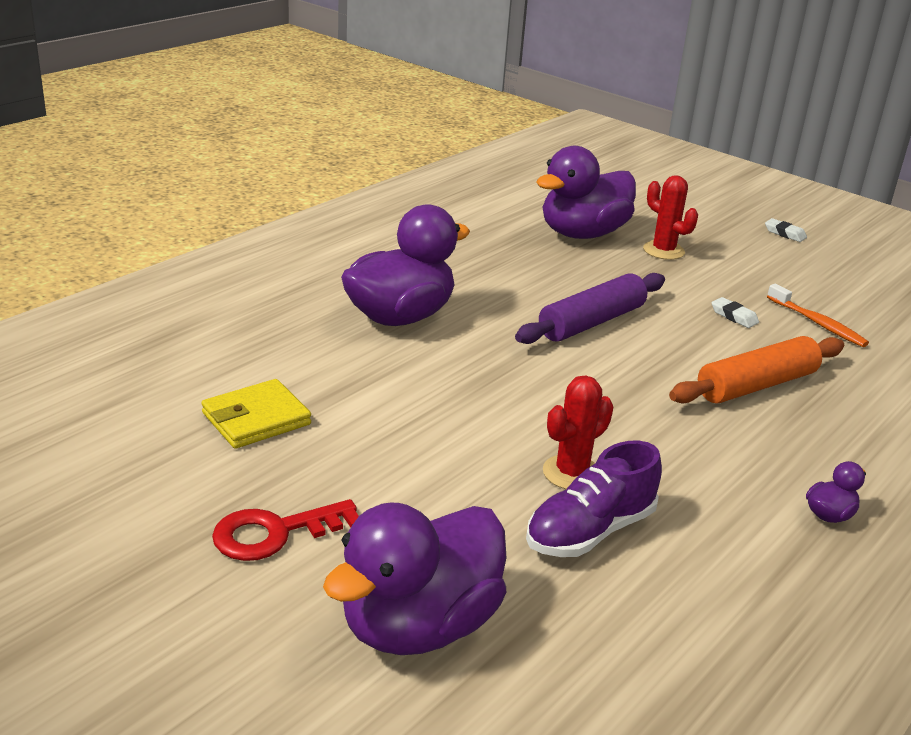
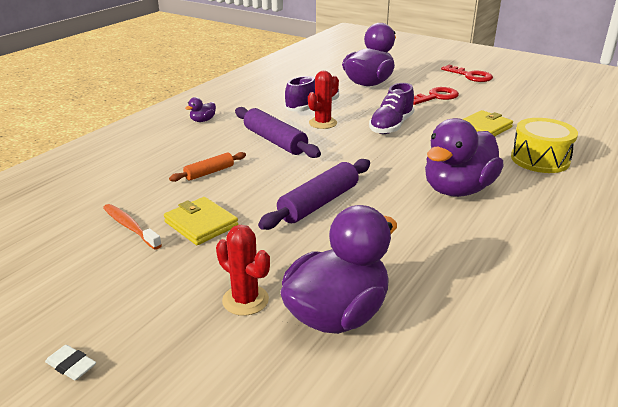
camera: 175 degrees right, 0 degrees up
orange rolling pin [669,336,844,404] -> orange rolling pin [169,152,246,182], size x0.57
white eraser [712,297,759,328] -> yellow wallet [164,197,238,245]
none -> purple rolling pin [235,107,321,158]
none -> purple shoe [369,83,415,134]
none -> red key [441,65,493,82]
none -> yellow drum [511,118,578,173]

